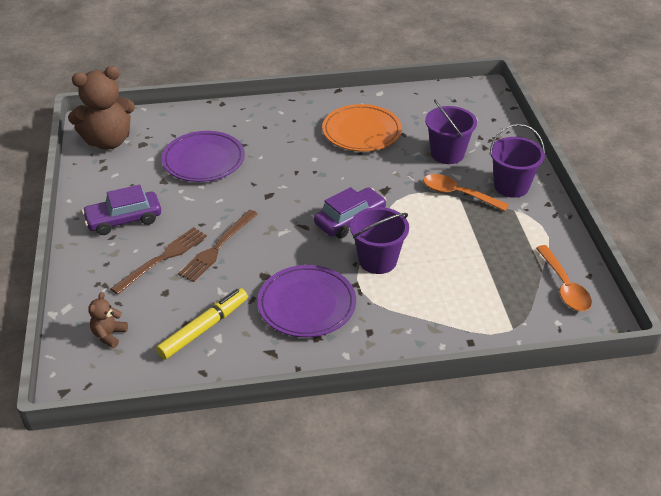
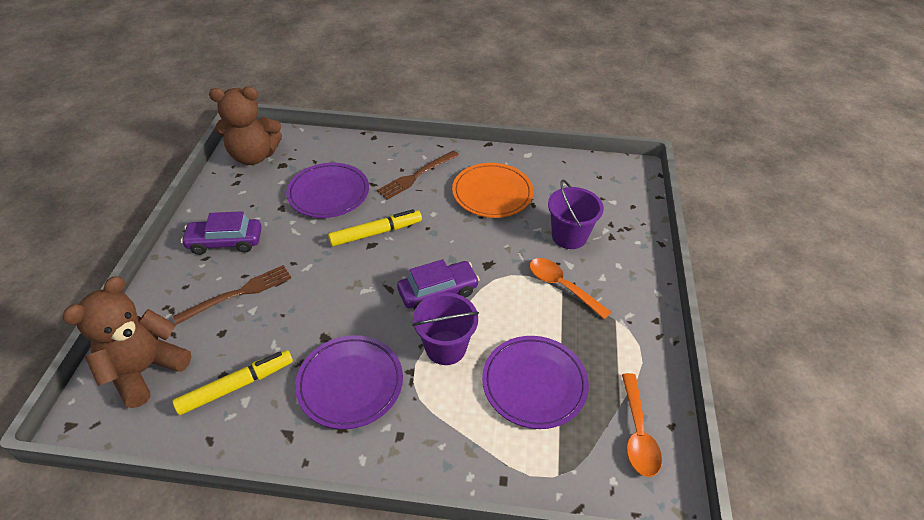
camera: 15 degrees right, 5 degrees up
brown teddy bear [88,292,128,348] -> brown teddy bear [62,276,191,408], size x2.20
brown fork [178,210,258,282] -> brown fork moved to [377,150,459,200]
purple bucket [490,124,545,198] -> none
none -> yellow marker [328,209,422,247]
none -> purple plate [482,336,589,429]

